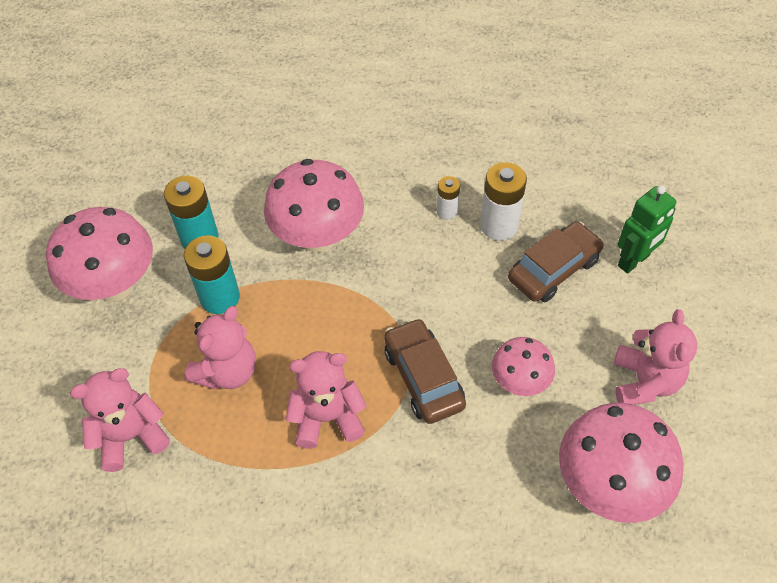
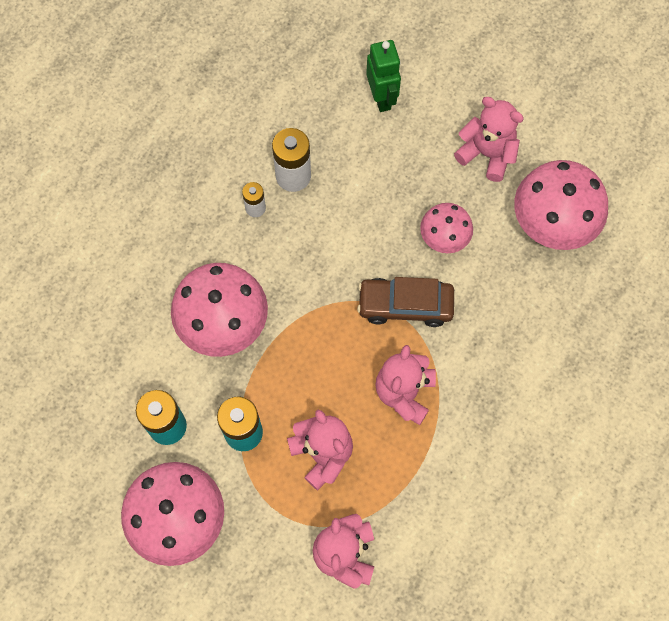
camera: 65 degrees left, 15 degrees up
brown car [508,221,604,302] -> none

